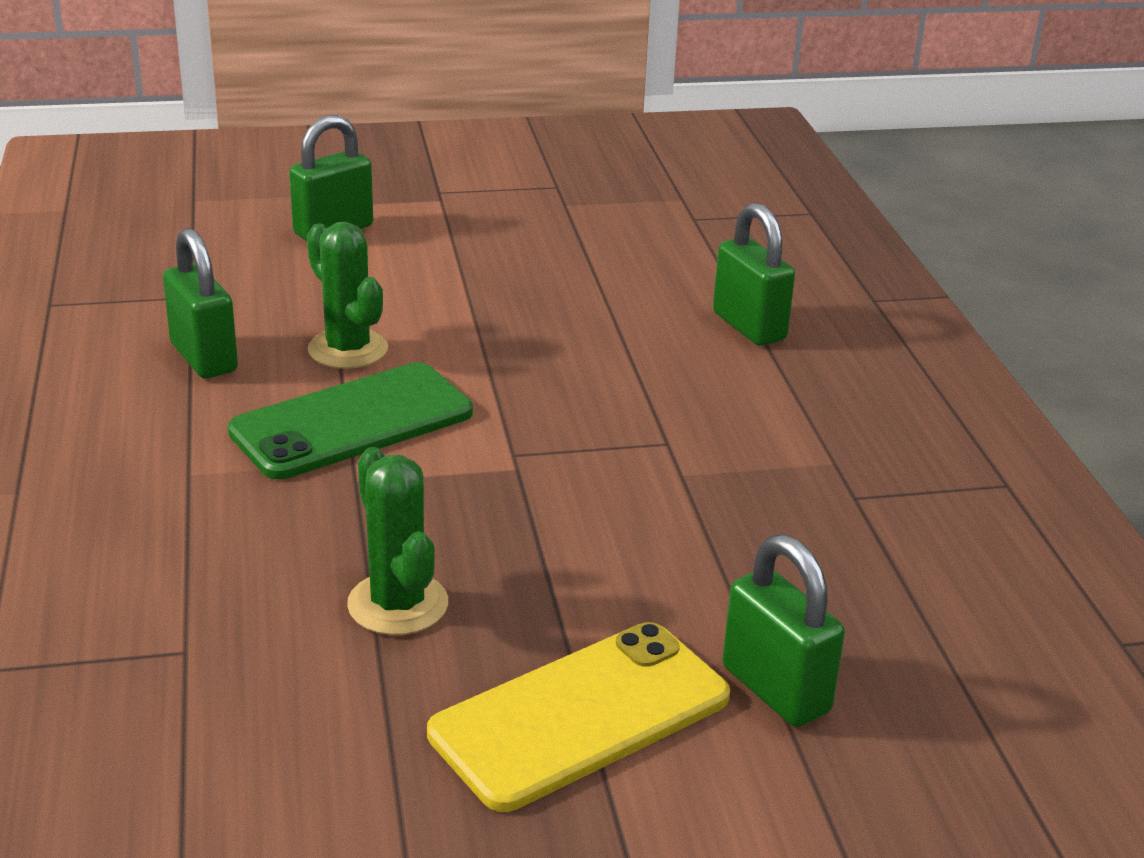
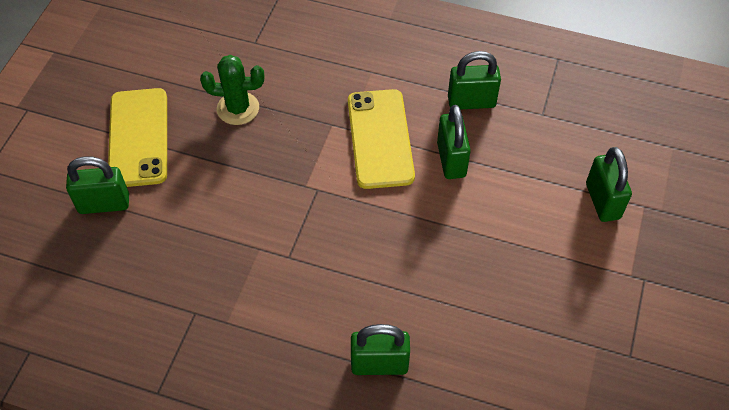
camera: 120 degrees right, 25 degrees up
green phone [228,362,473,479] -> yellow phone [348,89,415,189]
green cactus [307,222,388,369] -> green padlock [437,105,471,179]

